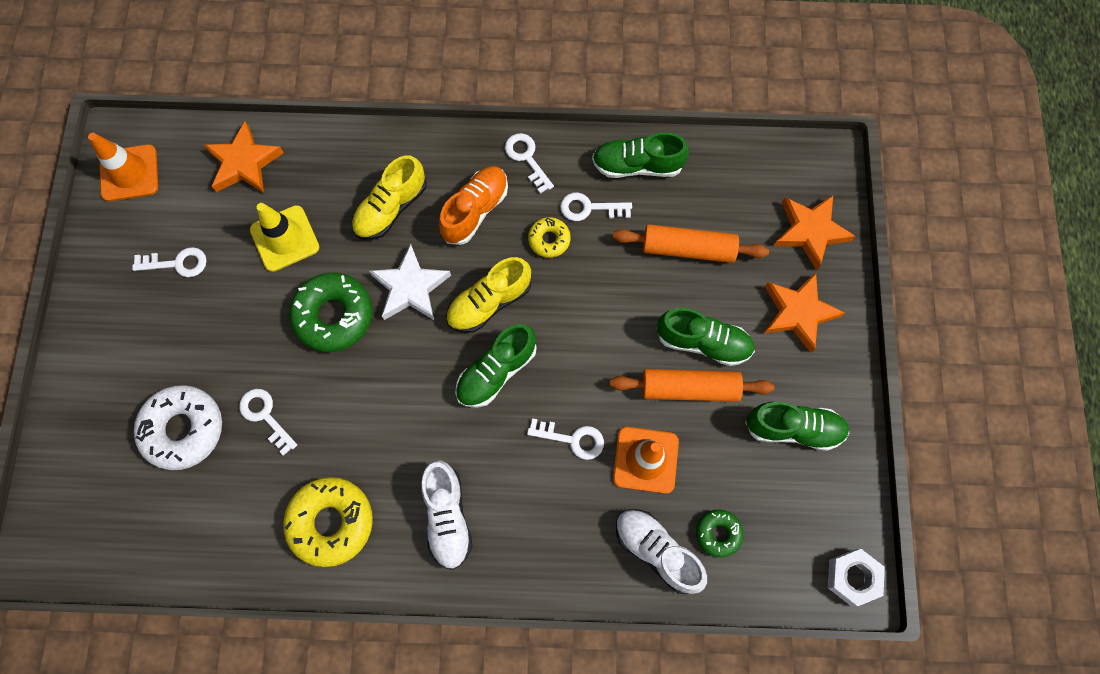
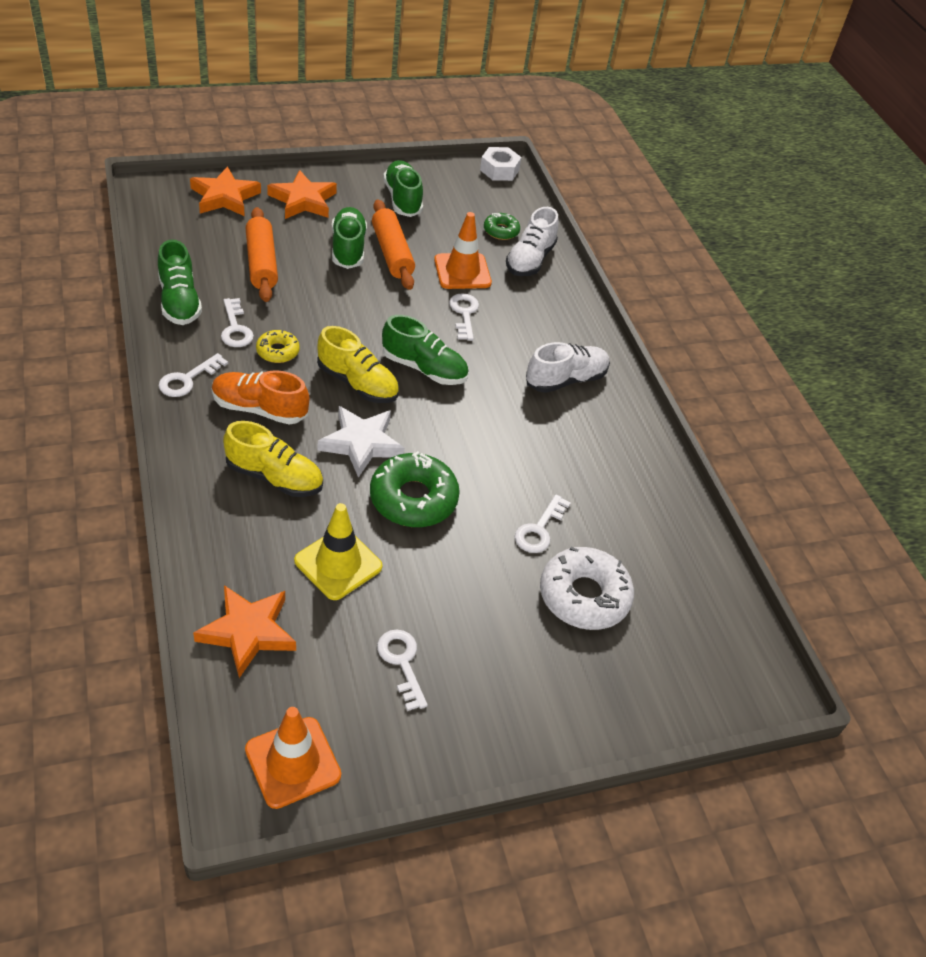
camera: 115 degrees left, 25 degrees down
yellow donut [283,477,373,567] -> none

